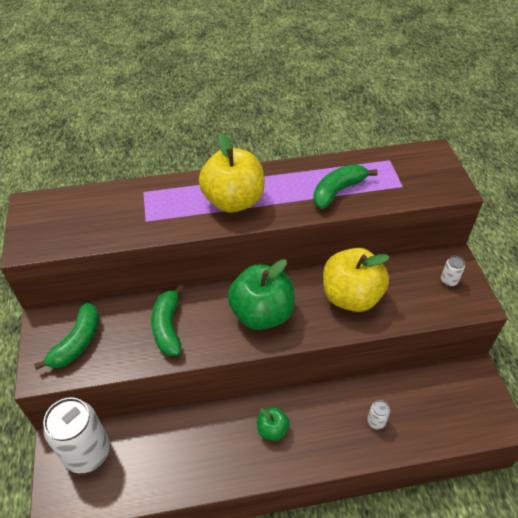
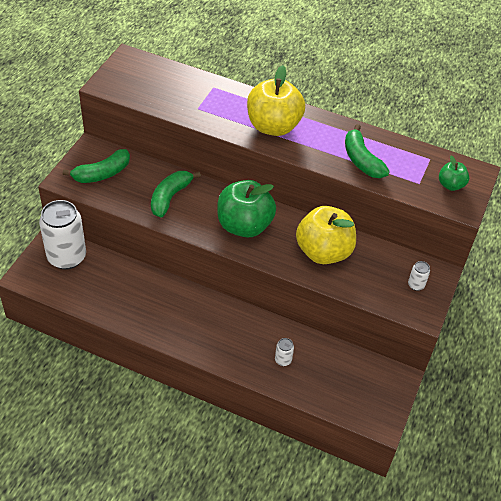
camera: 30 degrees right, 0 degrees up
green apple [257,407,290,441] -> green apple moved to [439,156,469,191]
green banana [313,164,378,209] -> green banana turned 105 degrees counterclockwise [345,124,390,178]

